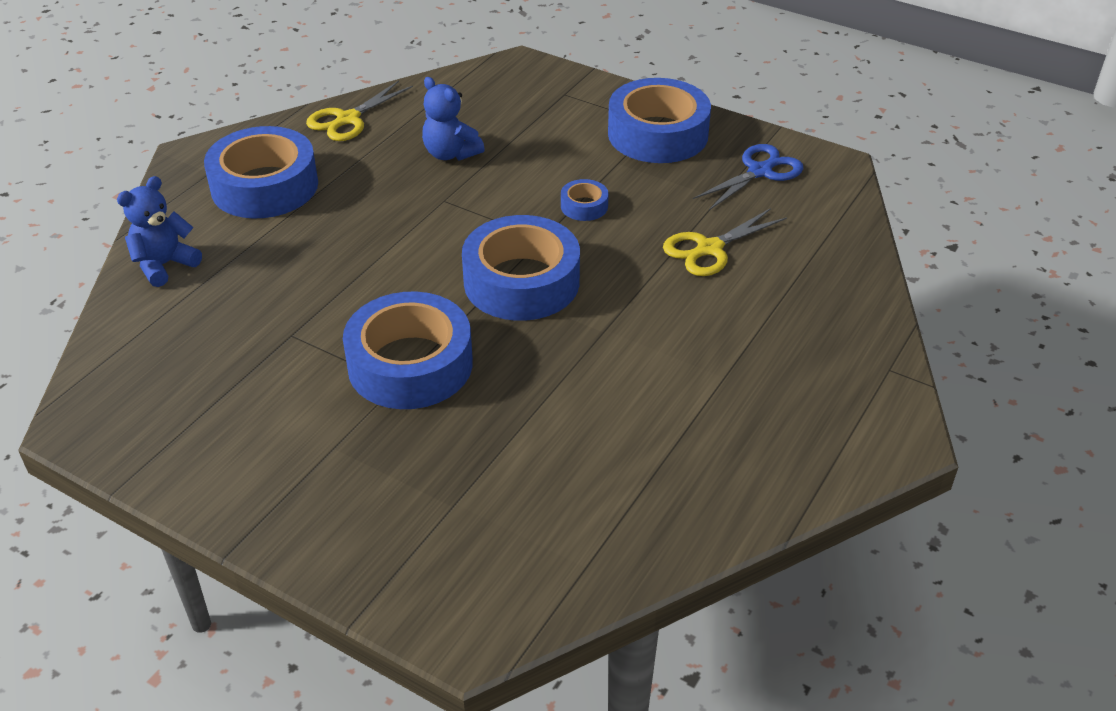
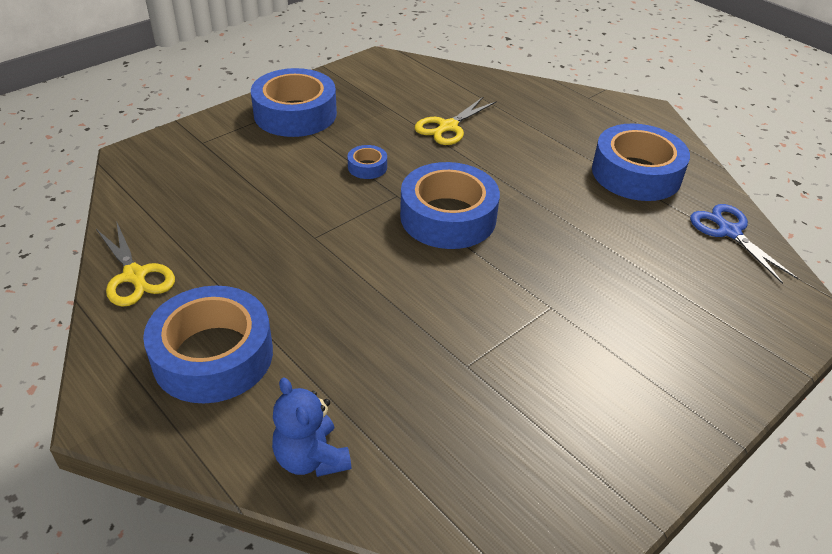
camera: 75 degrees left, 0 degrees up
blue tape [343,292,473,409] -> blue tape moved to [592,124,690,201]
blue teddy bear [422,77,485,160] -> none
yellow scissors [663,208,787,276] -> yellow scissors turned 60 degrees clockwise [415,96,497,145]
blue scissors [693,144,803,210] -> blue scissors moved to [690,204,798,284]

